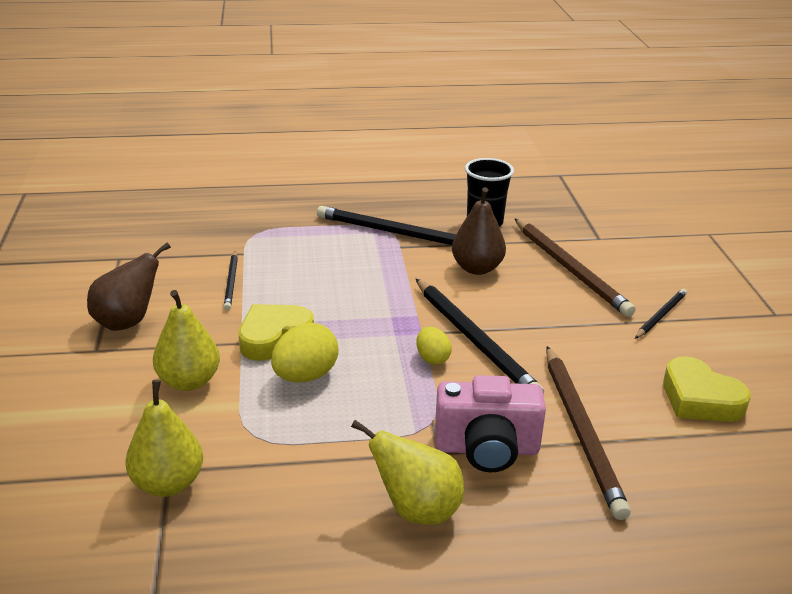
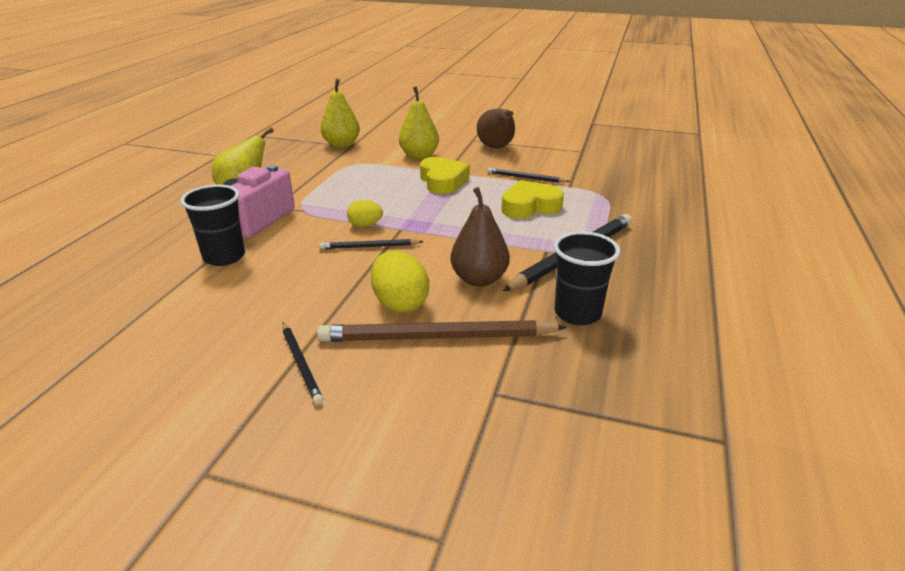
camera: 115 degrees right, 0 degrees up
yellow egg [271,323,339,382] -> yellow egg moved to [371,251,429,313]
black pencil [416,279,544,394] -> black pencil [319,239,424,249], size x0.52
brown pencil [546,346,631,520] -> black cup [180,184,245,266]
yellow heart [663,356,751,422] -> yellow heart moved to [501,180,564,219]

